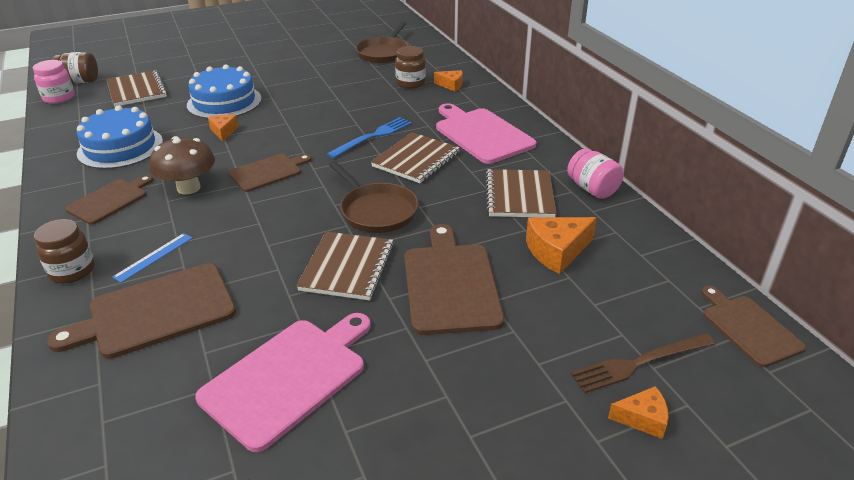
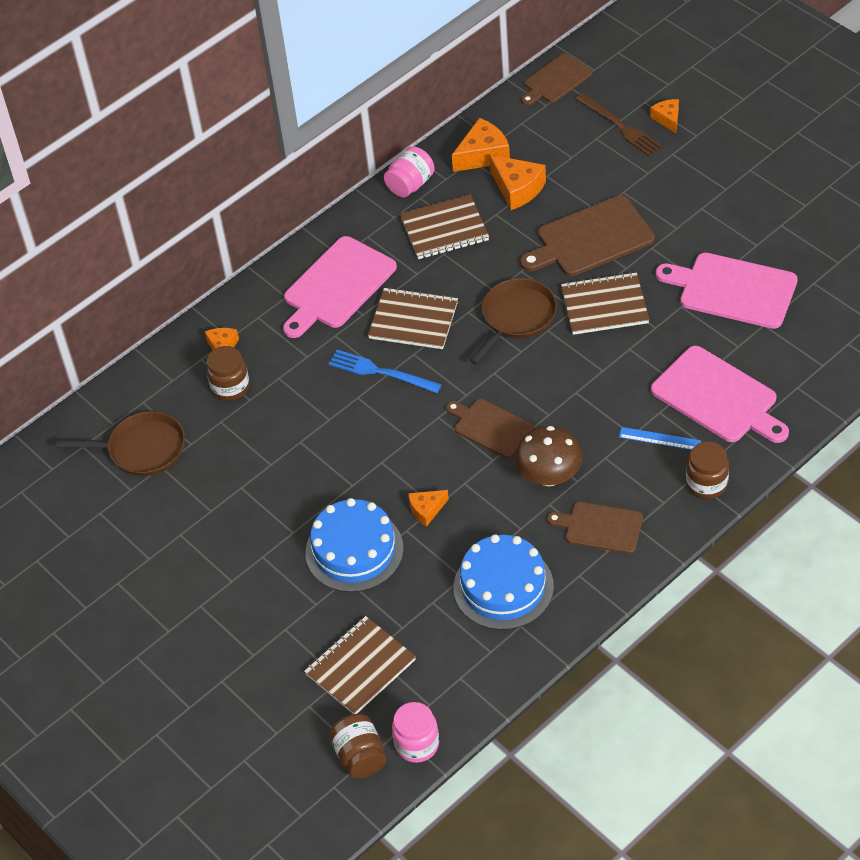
camera: 105 degrees left, 15 degrees up
brown cutting board [47,263,236,359] -> pink cutting board [651,346,789,443]
none -> orange cheese [452,118,510,172]

